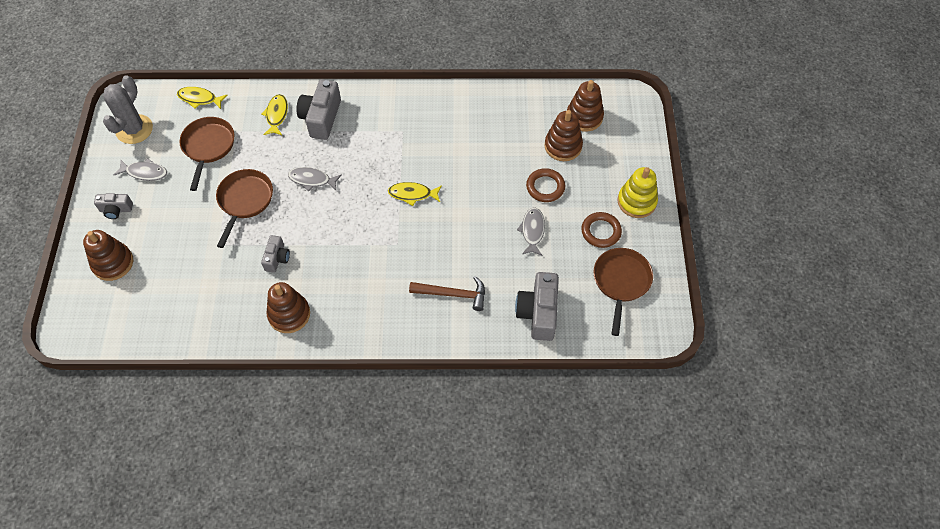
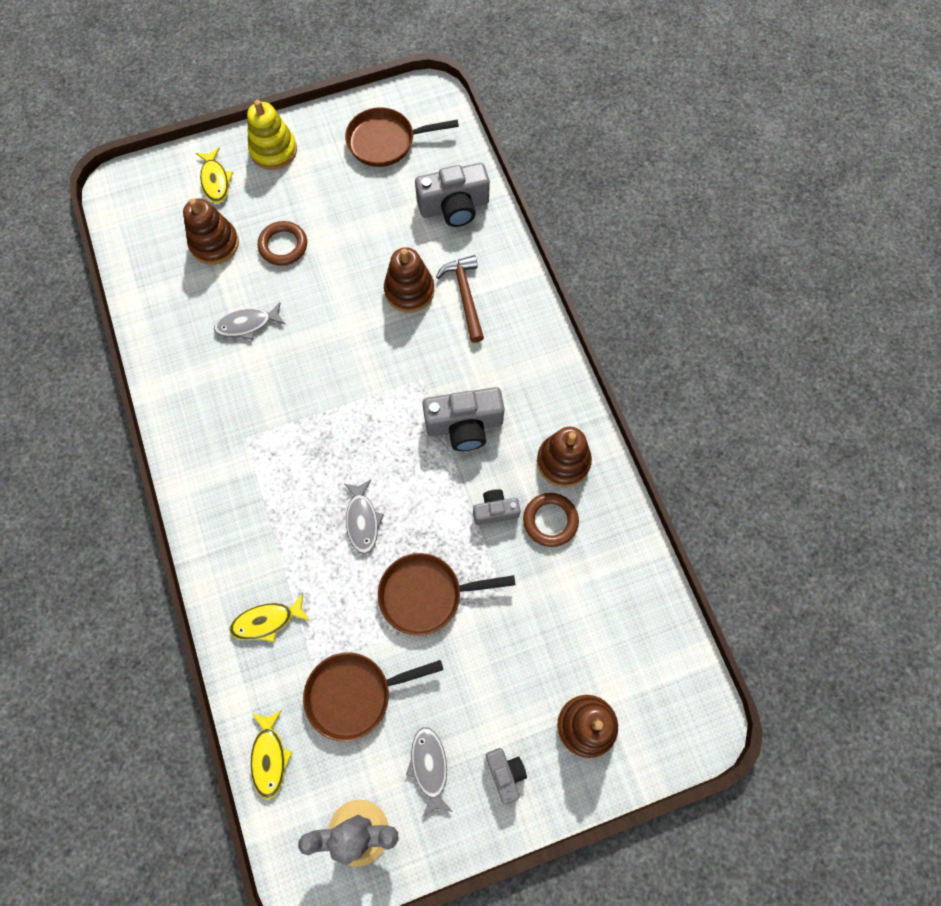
camera: 110 degrees left, 10 degrees up
grey camera [296,80,341,140] -> grey camera moved to [422,387,504,451]
yellow fish [388,182,442,206] -> yellow fish moved to [196,148,233,203]
grey fish [517,207,545,256] -> grey fish moved to [214,302,286,340]
brown stacking toy [567,80,604,132] -> brown stacking toy moved to [384,247,435,313]
brown ring [581,212,622,248] -> brown ring moved to [523,493,579,547]

